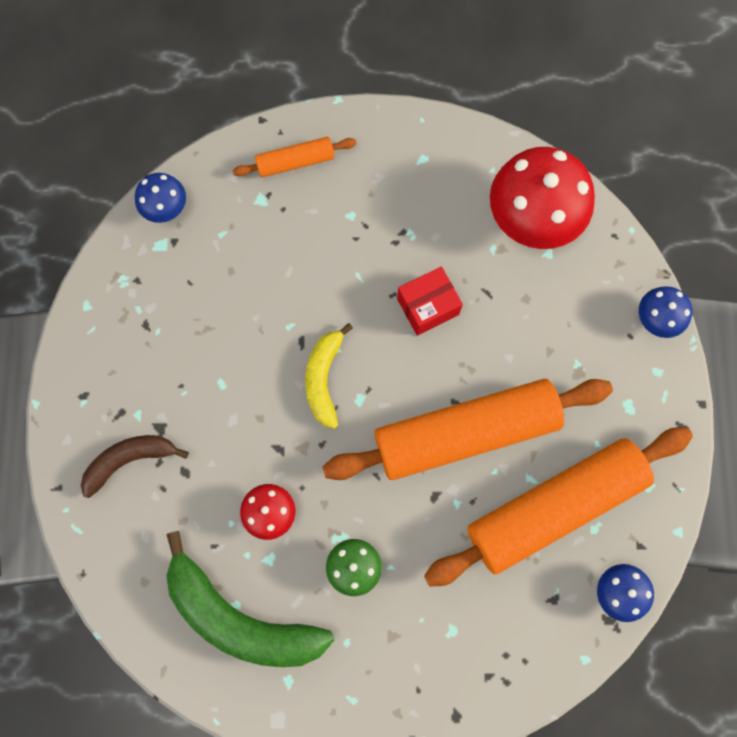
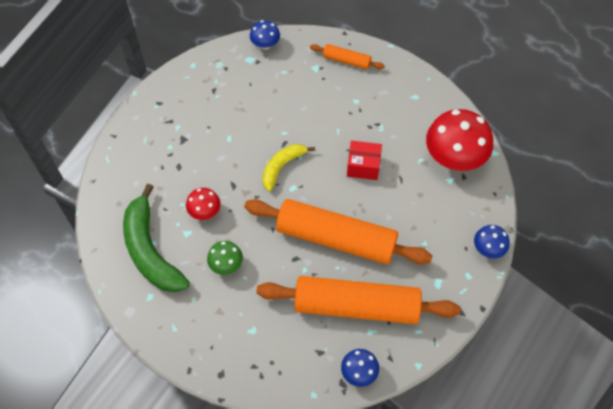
camera: 35 degrees right, 15 degrees down
brown banana [81,435,189,498] -> none

